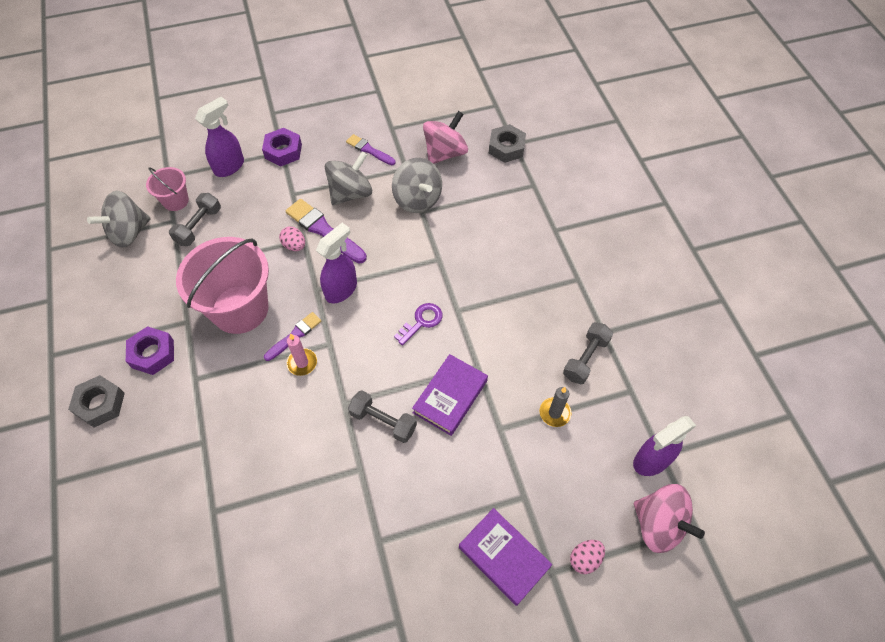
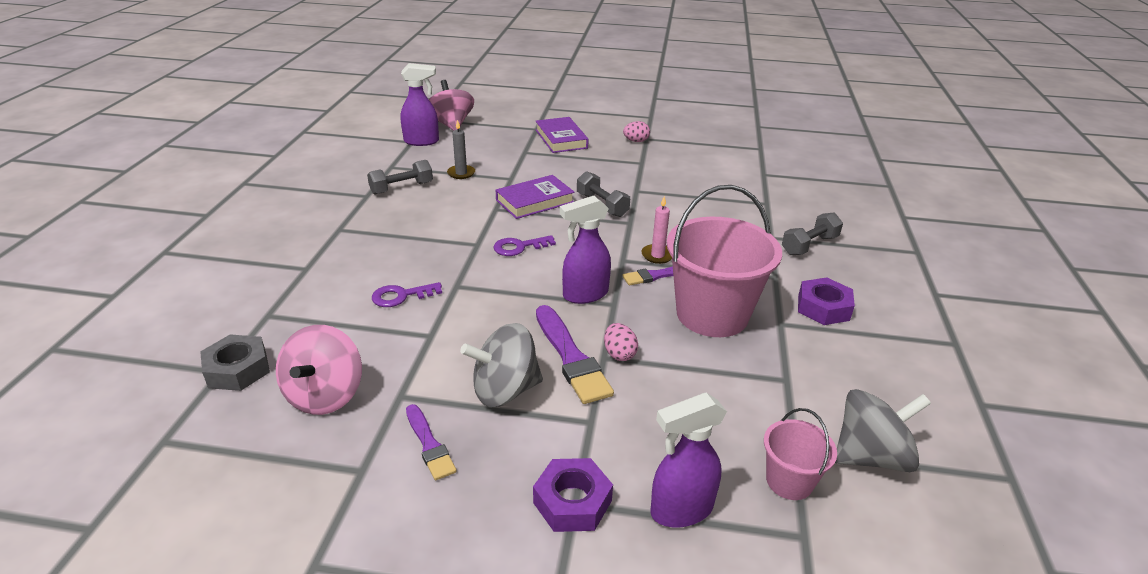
camera: 155 degrees left, 25 degrees down
grey nut [68,375,125,427] -> none
grey dumbbell [169,193,221,246] -> grey dumbbell moved to [782,212,843,255]
grey spinning top [392,158,442,213] -> none
pink spinning top [423,111,468,164] -> pink spinning top turned 60 degrees counterclockwise [276,325,362,415]
pink egg [570,540,605,574] -> pink egg moved to [623,121,650,142]
none -> purple key [372,282,442,307]

